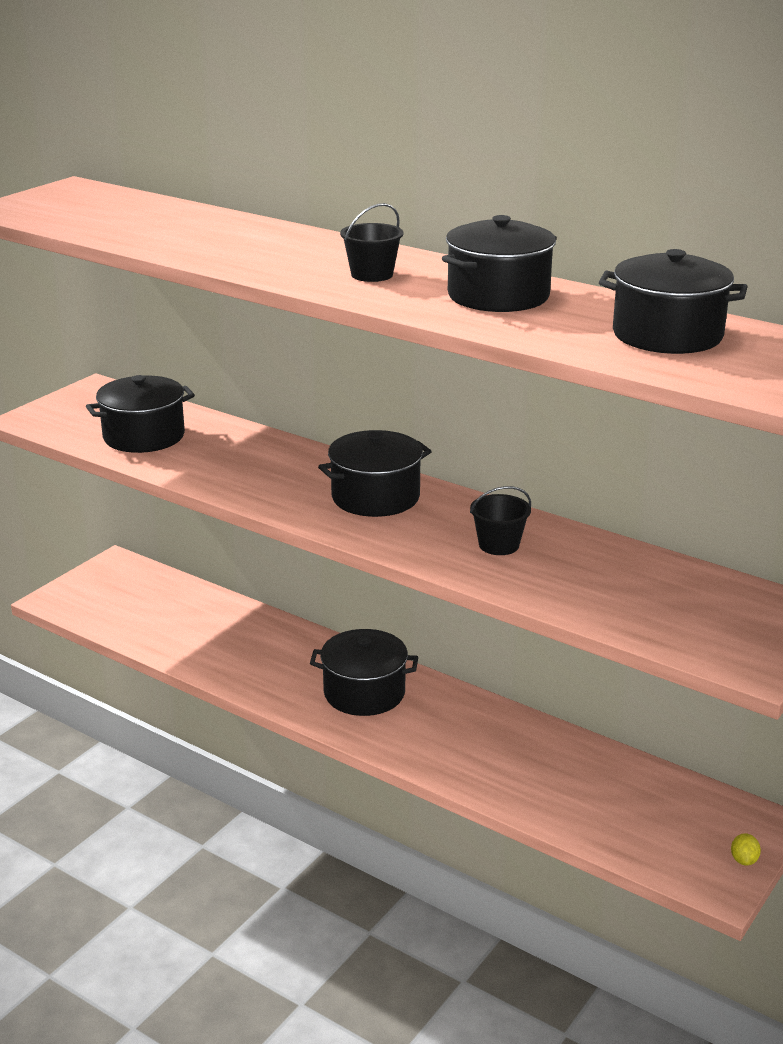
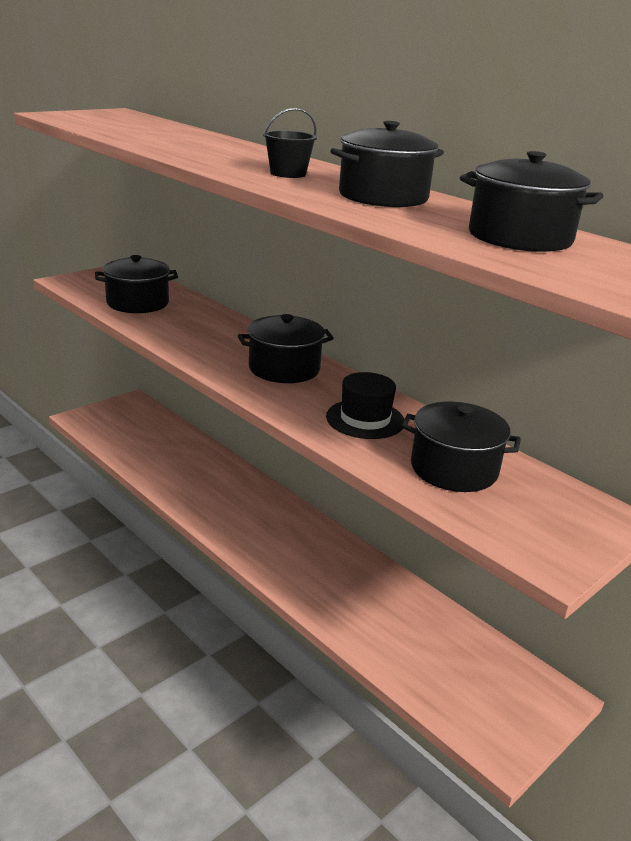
camera: 10 degrees right, 0 degrees up
black pot [310,629,418,716] -> black pot moved to [401,401,521,492]
black bucket [470,486,531,555] -> black hat [326,372,404,439]
yellow lemon [731,833,761,866] -> none

